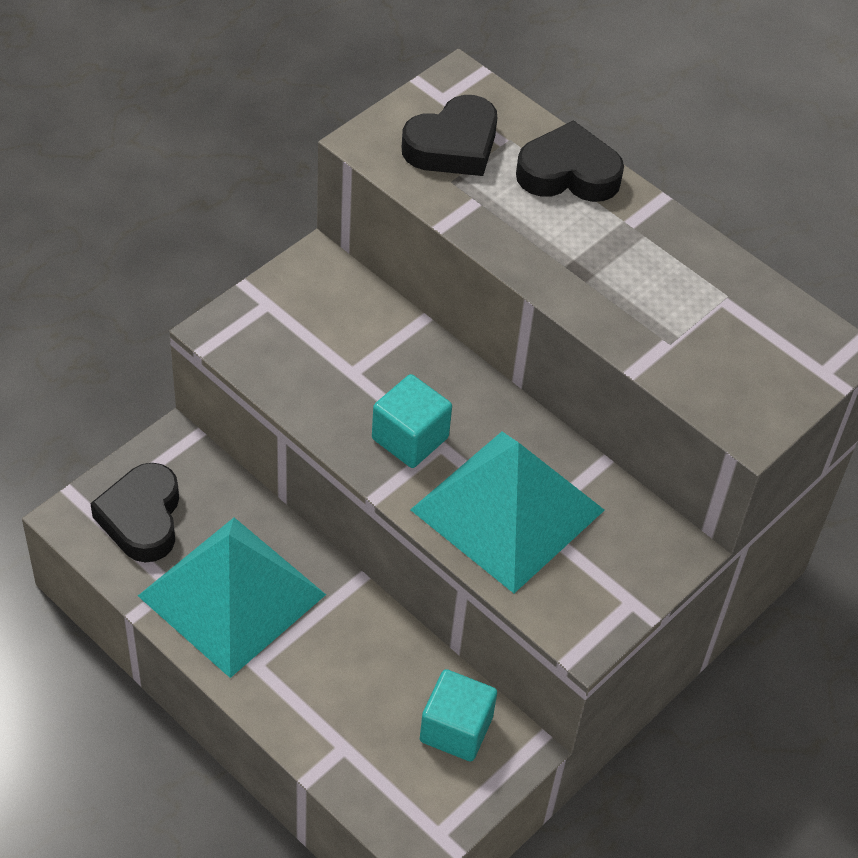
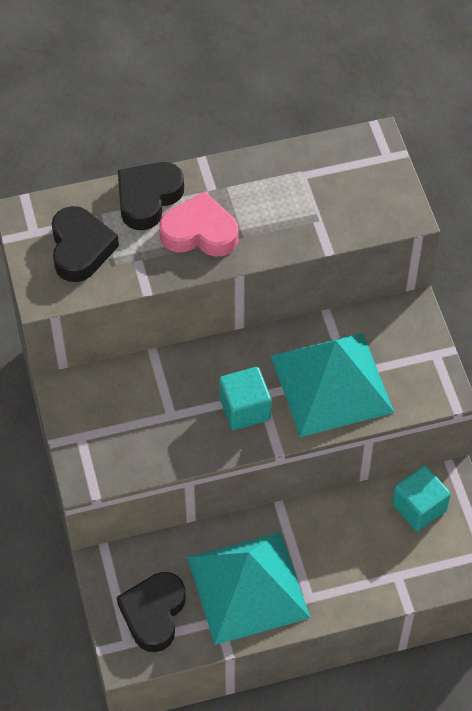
camera: 55 degrees left, 5 degrees up
black heart [90,463,179,562] -> black heart turned 75 degrees clockwise [117,572,186,652]
none -> pink heart [159,192,238,257]

